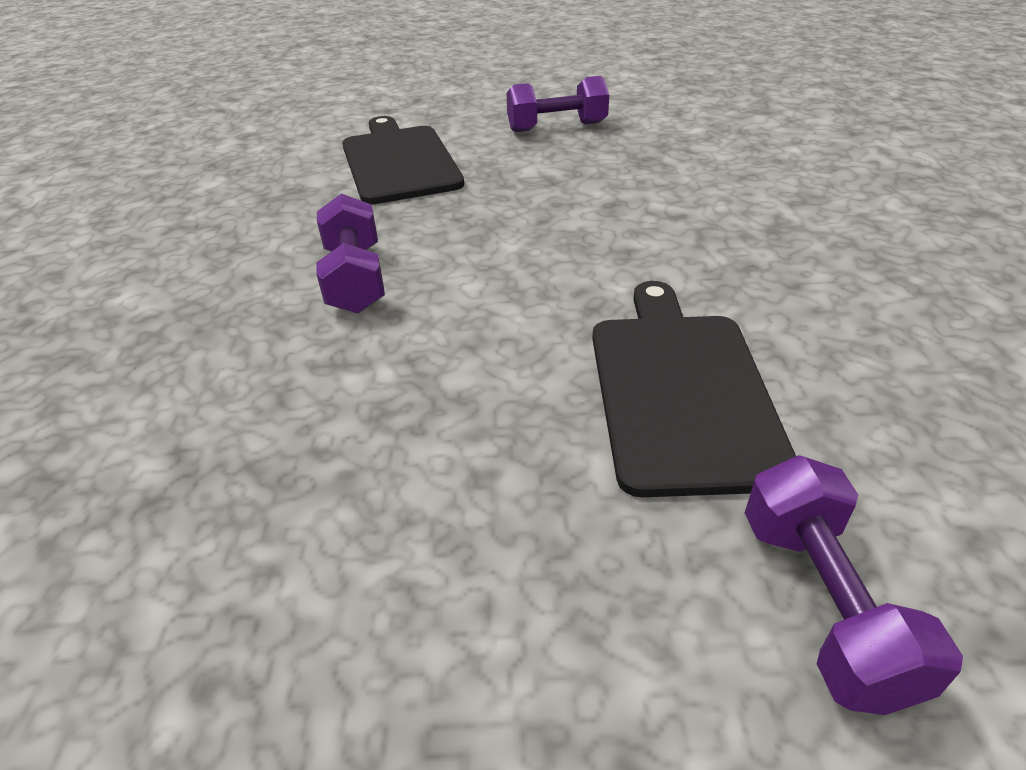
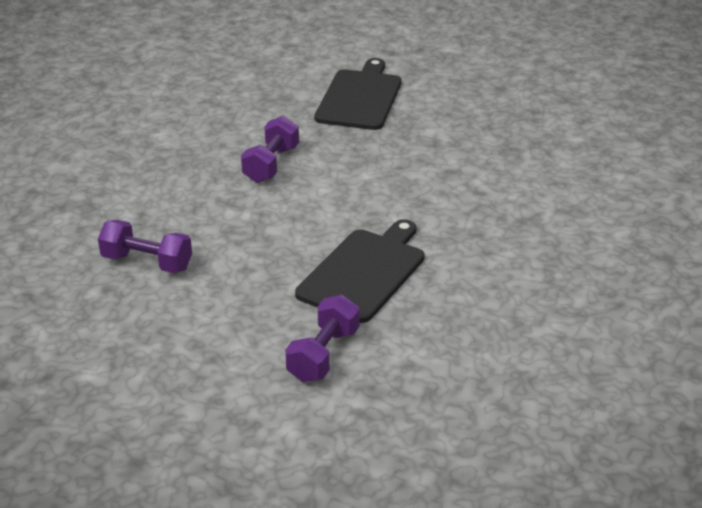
camera: 30 degrees right, 5 degrees down
purple dumbbell [506,76,609,132] -> purple dumbbell moved to [98,220,192,273]

